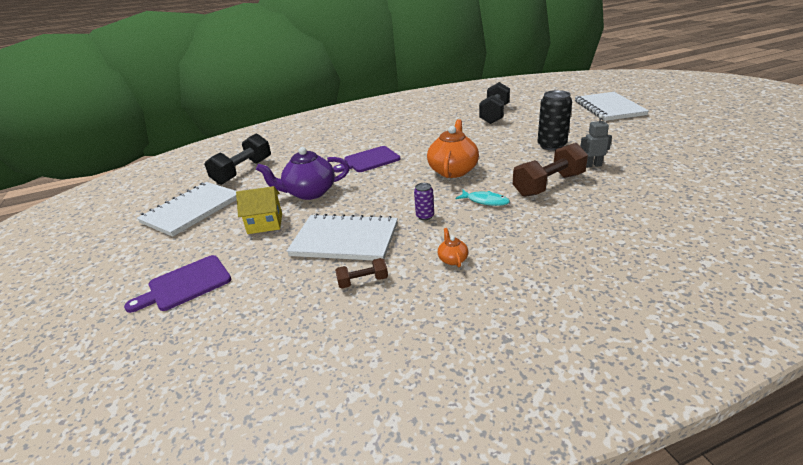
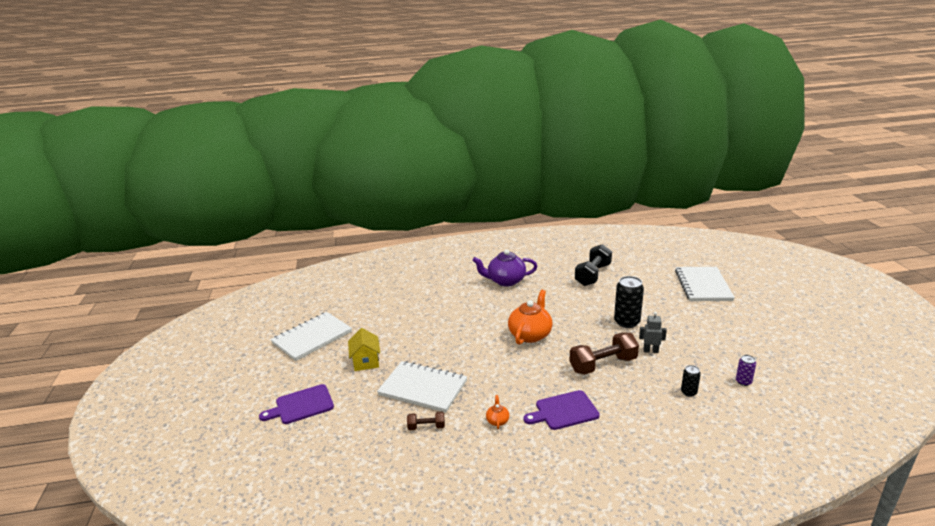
camera: 10 degrees right, 5 degrees down
black dumbbell [204,134,271,185] -> none
yellow house [236,186,282,234] -> yellow house turned 75 degrees clockwise [348,328,380,371]
purple teapot [256,147,349,200] -> purple teapot moved to [472,249,538,286]
purple cutting board [333,146,400,172] -> purple cutting board moved to [523,390,600,430]
purple can [414,183,434,220] -> purple can moved to [736,355,756,386]
turquoise fish [456,190,510,206] -> none
none -> black can [681,365,701,397]

